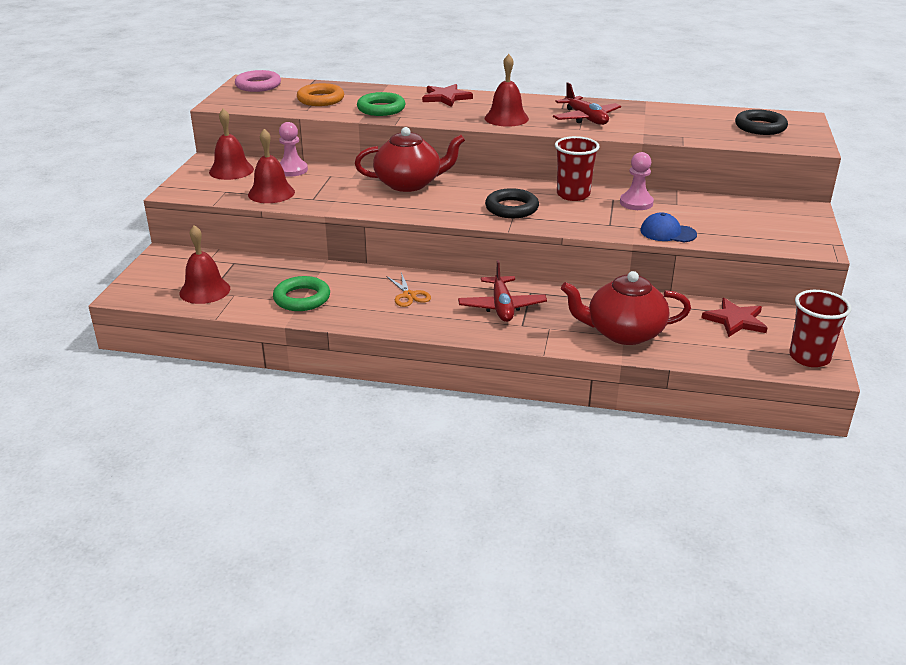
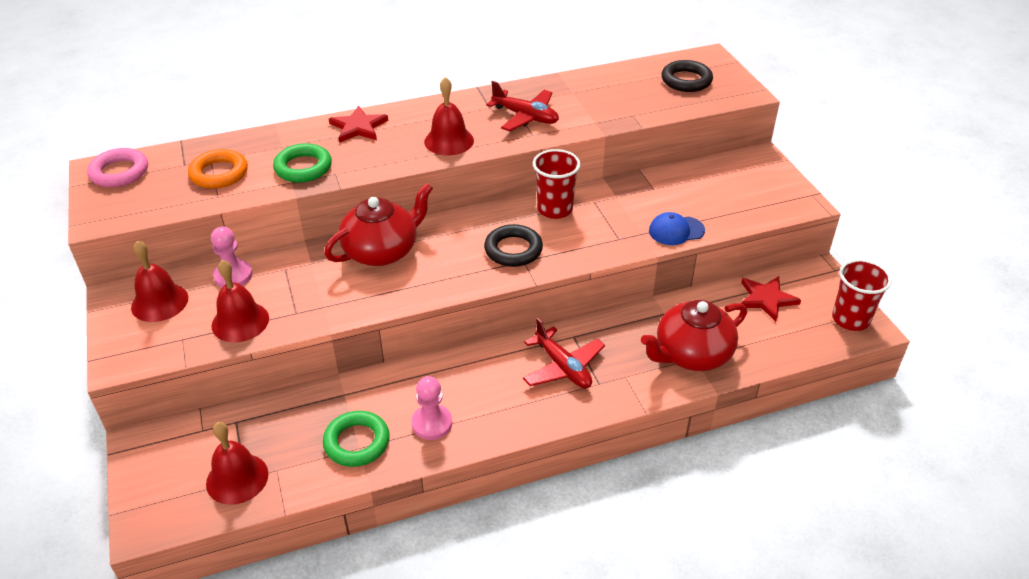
camera: 30 degrees left, 10 degrees up
orange scissors [386,272,431,307] -> none
pink pawn [620,152,654,210] -> pink pawn moved to [411,376,452,440]

